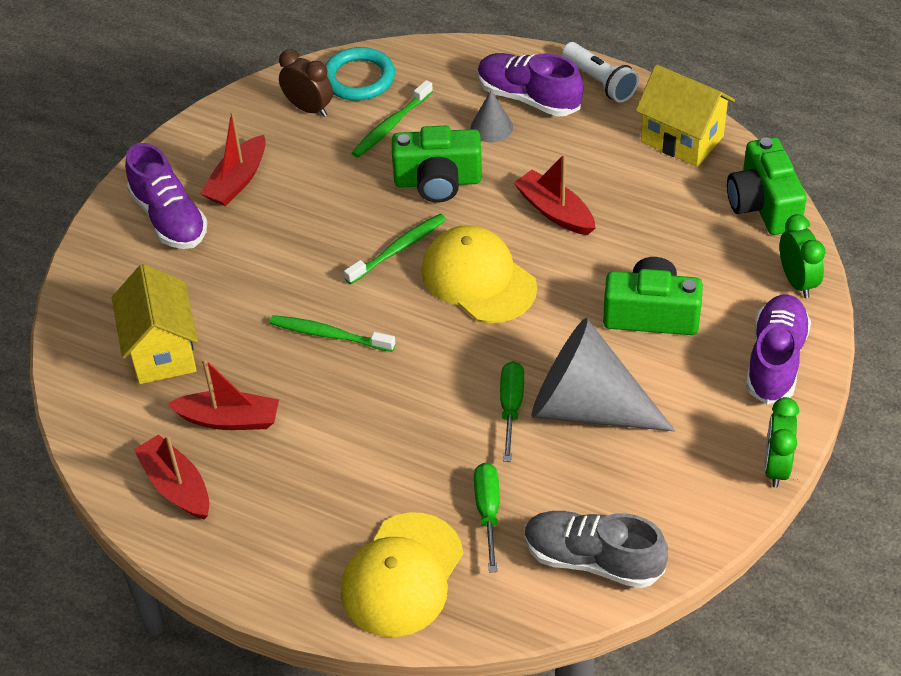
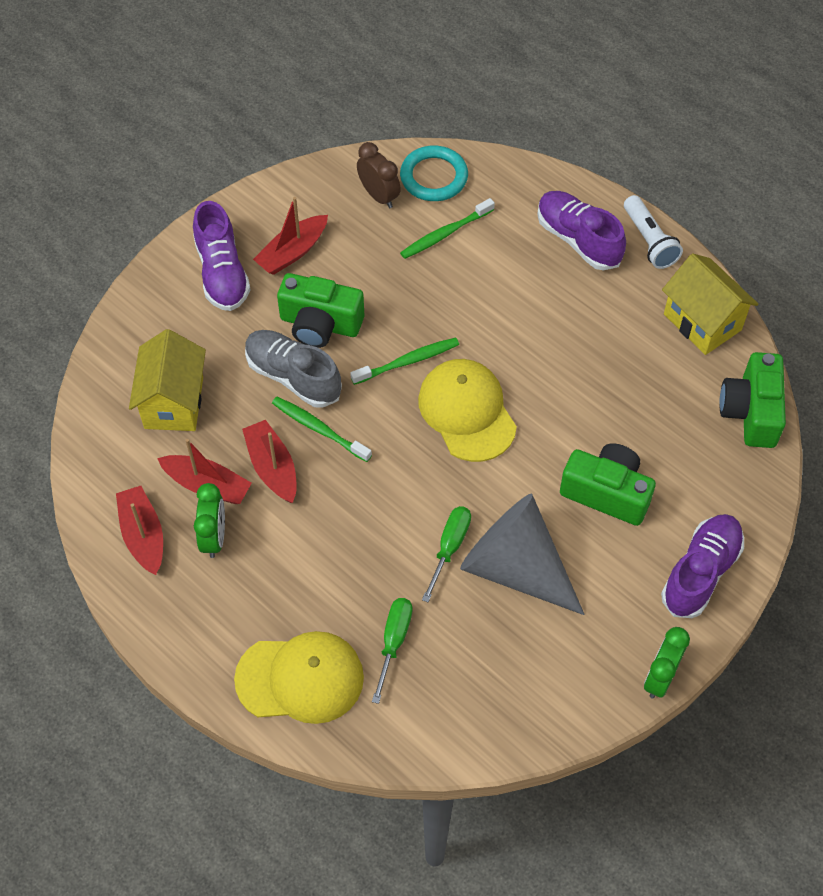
camera: 15 degrees right, 10 degrees up
yellow cap [341,512,463,637] -> yellow cap turned 135 degrees counterclockwise [234,631,364,724]
green camera [392,125,482,203] -> green camera moved to [277,273,364,348]
grey cone [471,91,513,142] -> none
red boat [513,154,596,235] -> red boat moved to [242,420,297,503]
grey shoe [525,511,668,588] -> grey shoe moved to [245,330,342,408]
green clock [780,214,825,298] -> green clock moved to [194,483,225,558]

